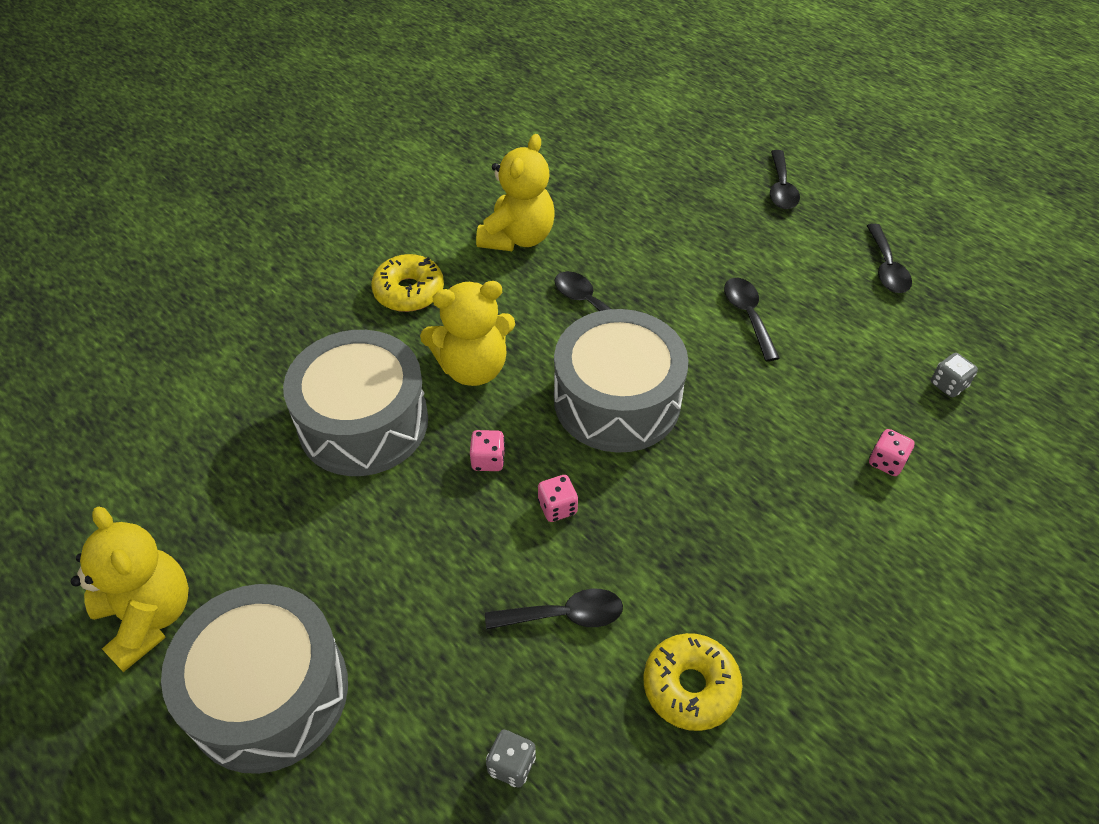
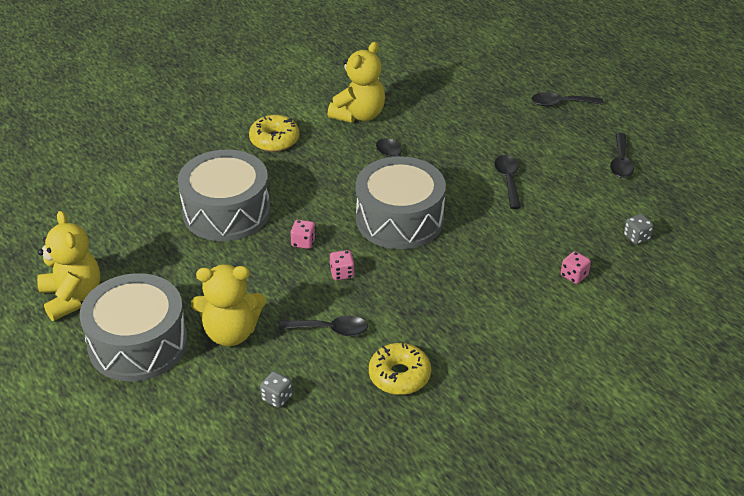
camera: 10 degrees right, 10 degrees down
yellow teddy bear [420,281,515,386] -> yellow teddy bear moved to [191,264,266,346]
black spoon [770,150,800,209] -> black spoon turned 75 degrees clockwise [532,92,604,106]

